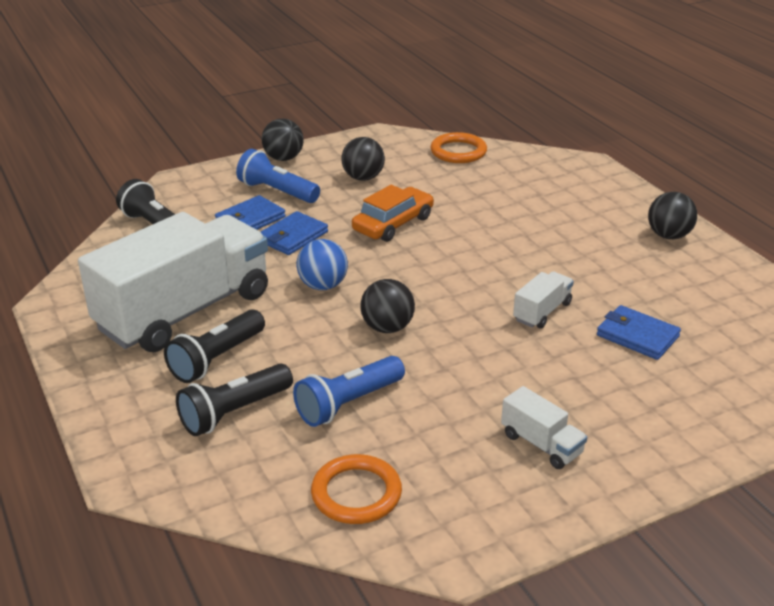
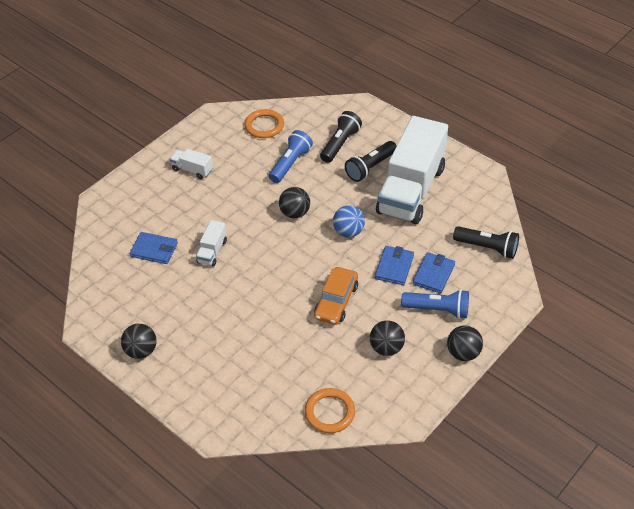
camera: 160 degrees right, 15 degrees up
black flashlight [164,309,265,383] -> black flashlight turned 150 degrees counterclockwise [345,141,396,182]

